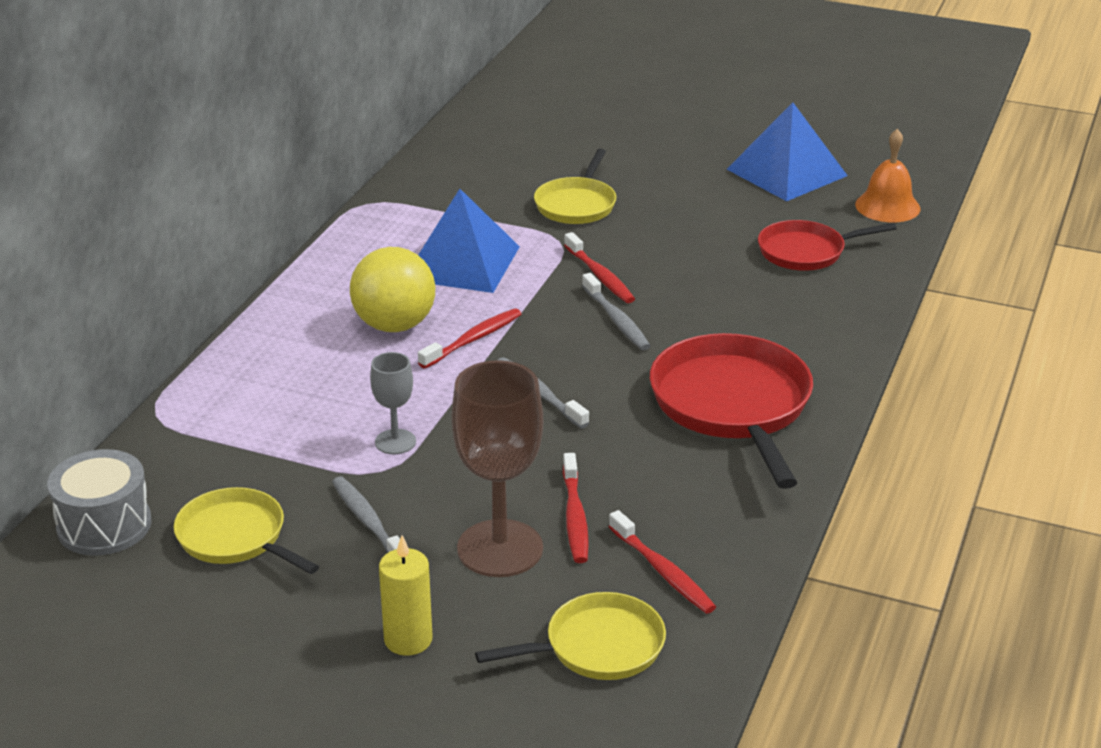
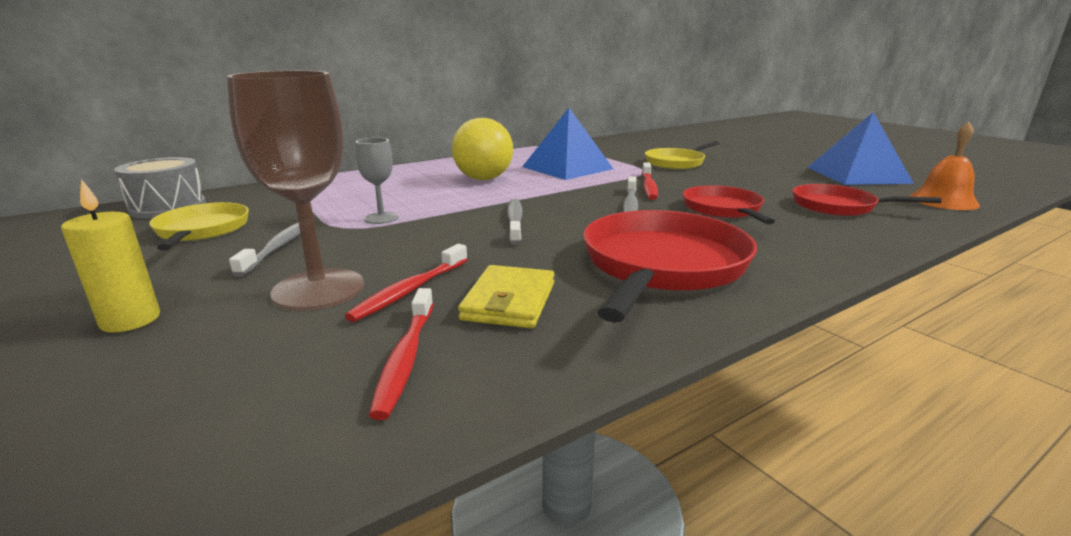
camera: 35 degrees right, 10 degrees down
red toothbrush [418,308,521,369] -> none
yellow pan [475,592,666,680] -> none
none -> yellow wallet [458,265,555,328]
none -> red pan [683,185,775,224]

